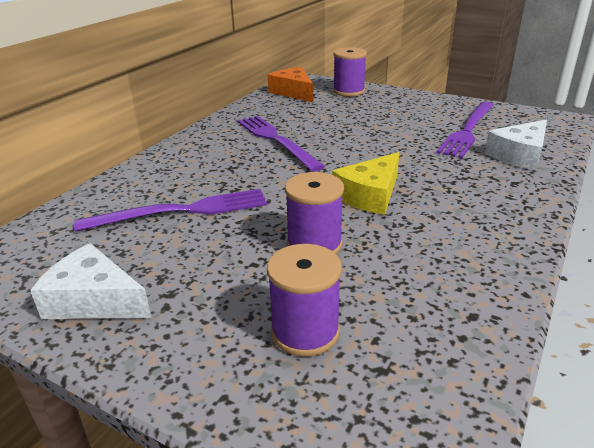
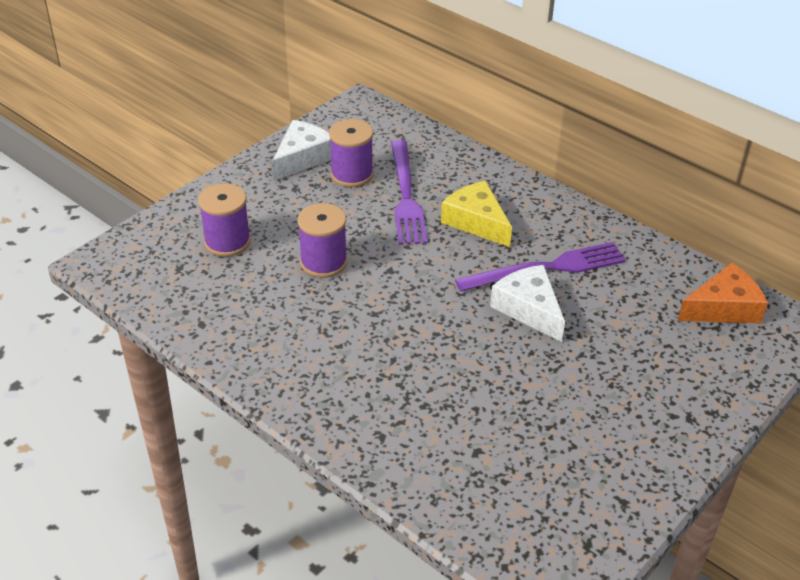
camera: 100 degrees right, 10 degrees up
yellow cheese [332,152,399,215] -> yellow cheese moved to [441,181,512,247]
purple spool [333,47,367,96] -> purple spool moved to [329,119,373,187]
purple fork [436,101,494,158] -> none
white cheese [485,119,547,171] -> white cheese moved to [490,265,565,342]

